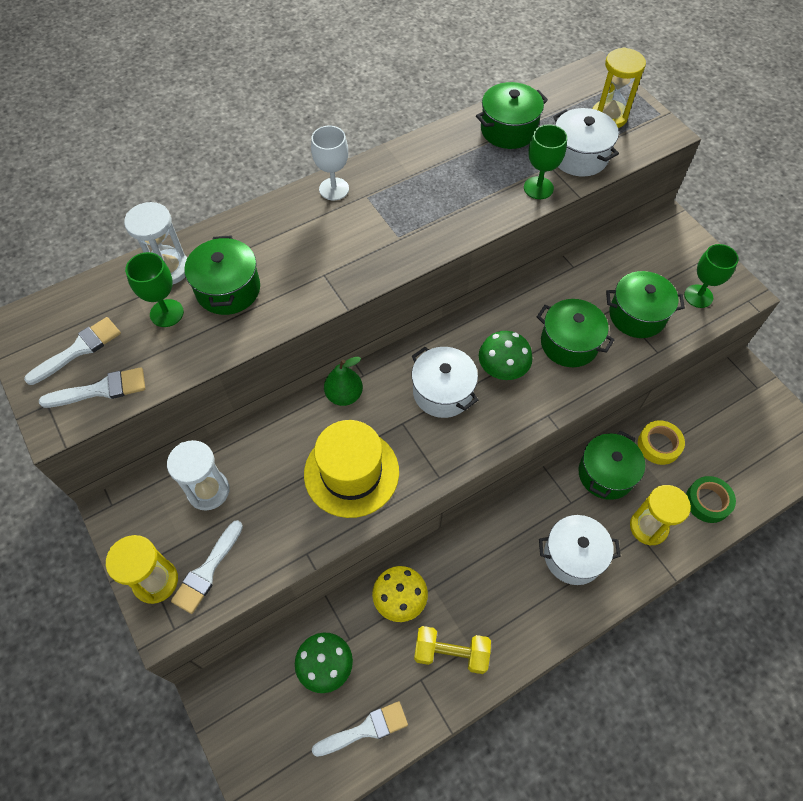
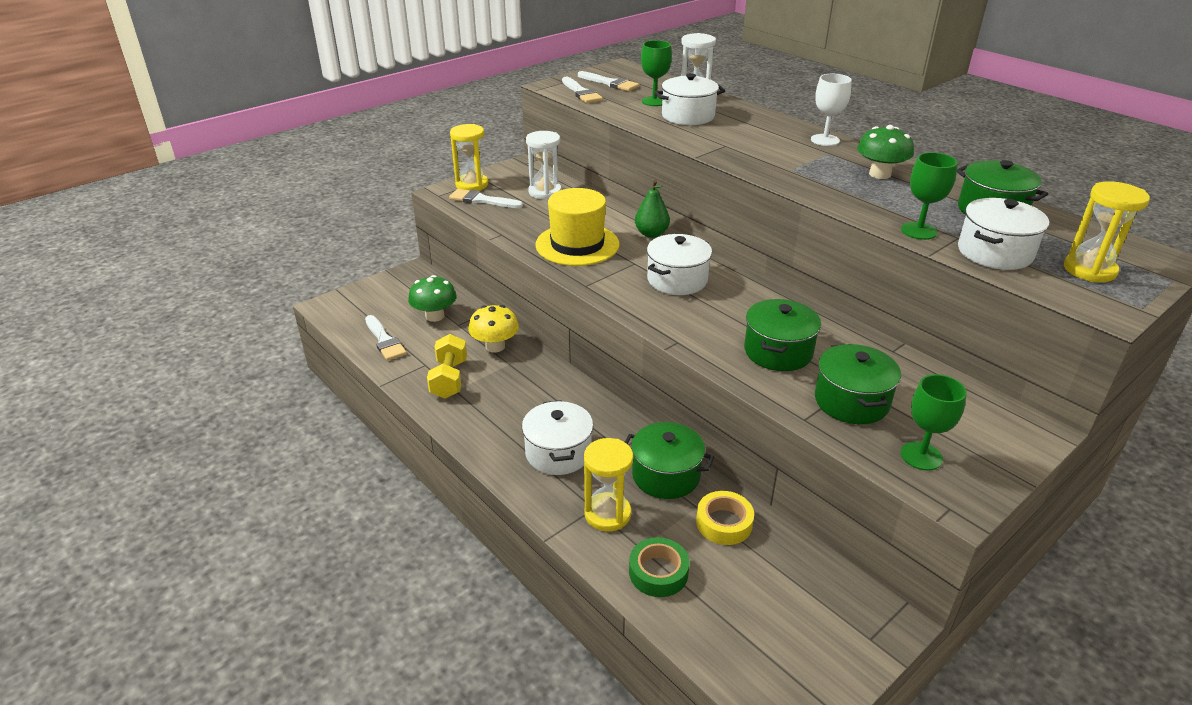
camera: 80 degrees right, 25 degrees down
green pot [184,235,260,315] -> white pot [654,73,725,125]
green mushroom [479,331,533,380] -> green mushroom moved to [857,125,914,179]

